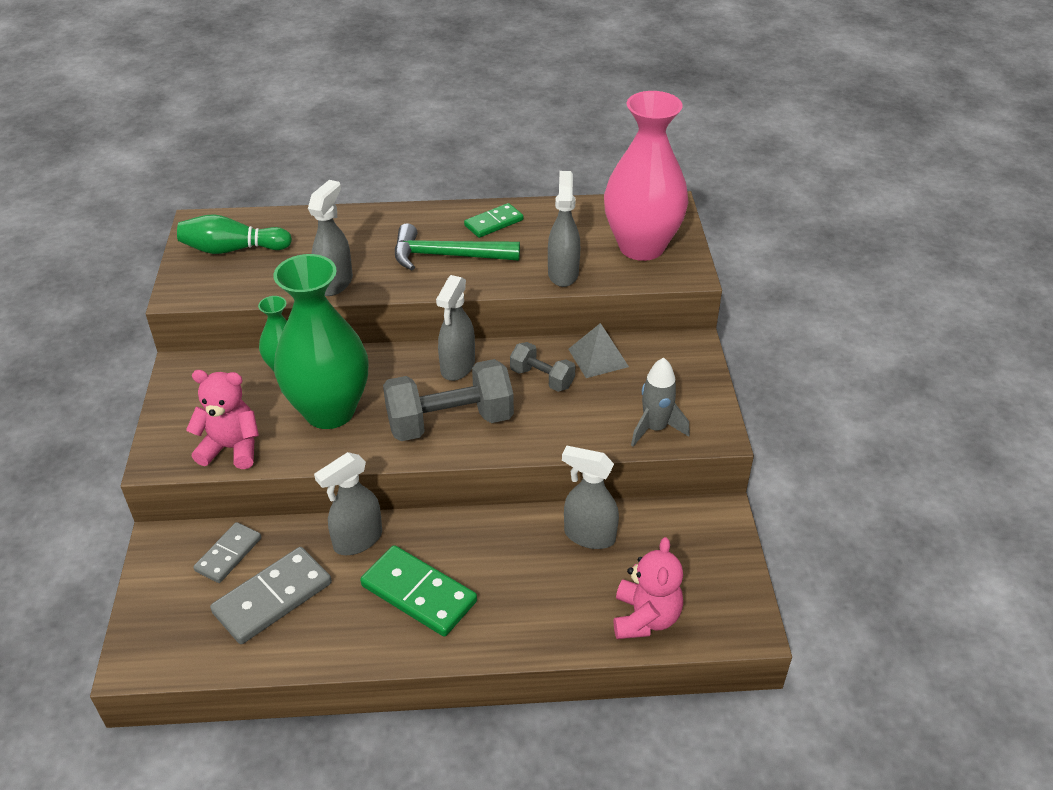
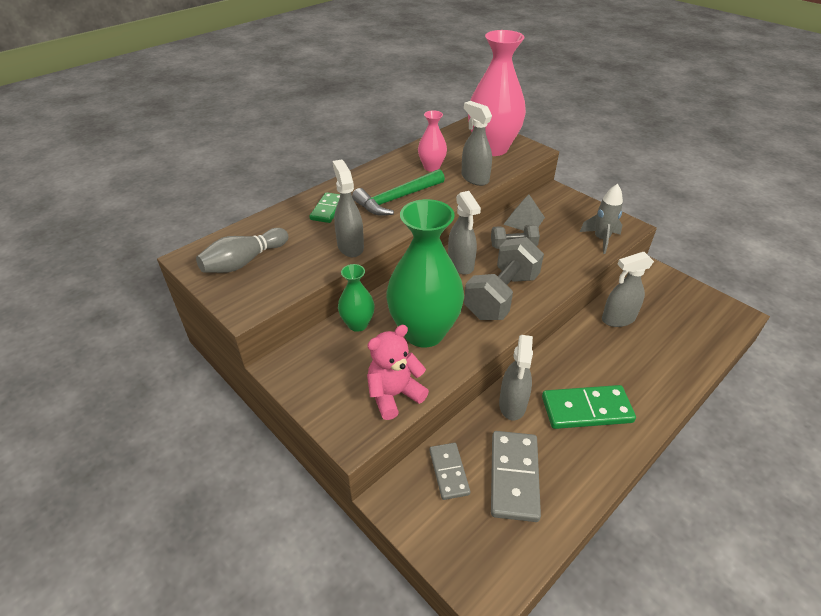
camera: 40 degrees left, 0 degrees up
green bowling pin [177,214,292,254] -> grey bowling pin [196,228,288,273]
green domino [464,203,524,238] -> green domino moved to [309,192,340,223]
pink teddy bear [614,537,683,639] -> none
none -> pink vase [418,110,447,172]

